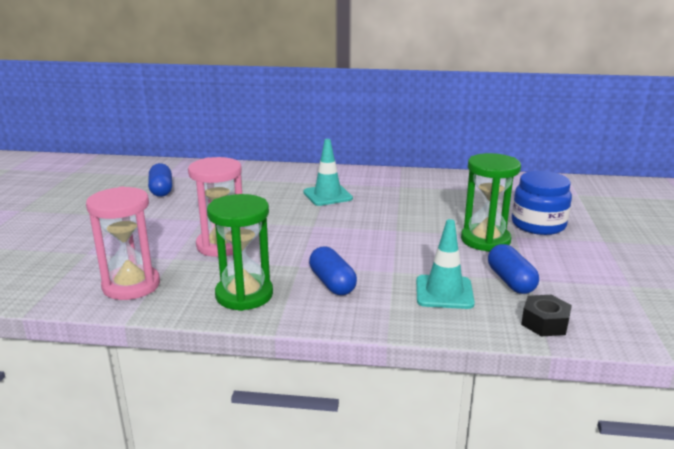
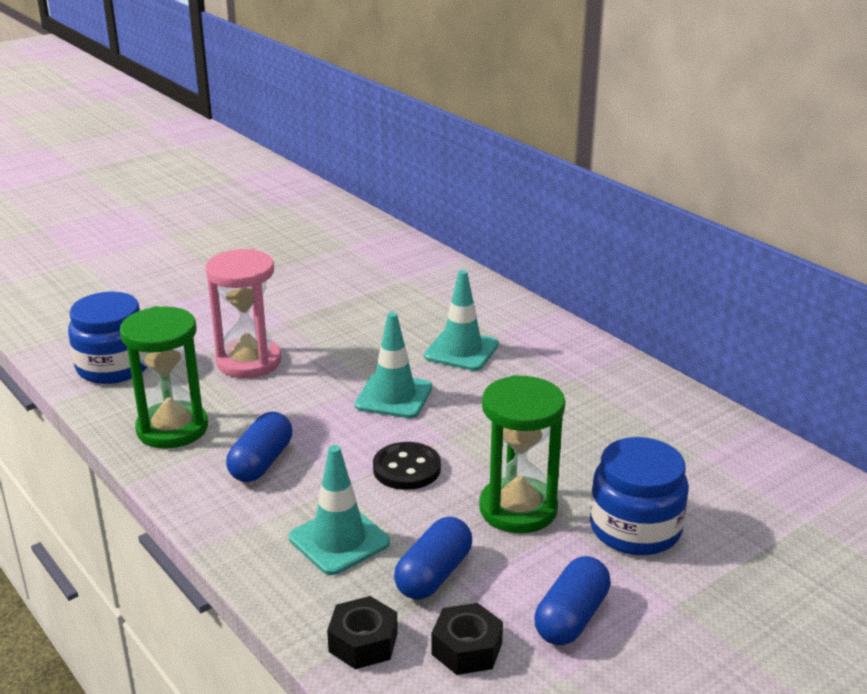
camera: 45 degrees right, 5 degrees up
pink hourglass [86,187,160,300] -> blue jar [68,292,147,384]
blue capsule [148,163,172,197] -> blue capsule moved to [534,556,611,645]
none -> turquoise traffic cone [355,312,432,418]
none -> black button [373,442,441,490]
none -> black nut [432,603,503,675]

